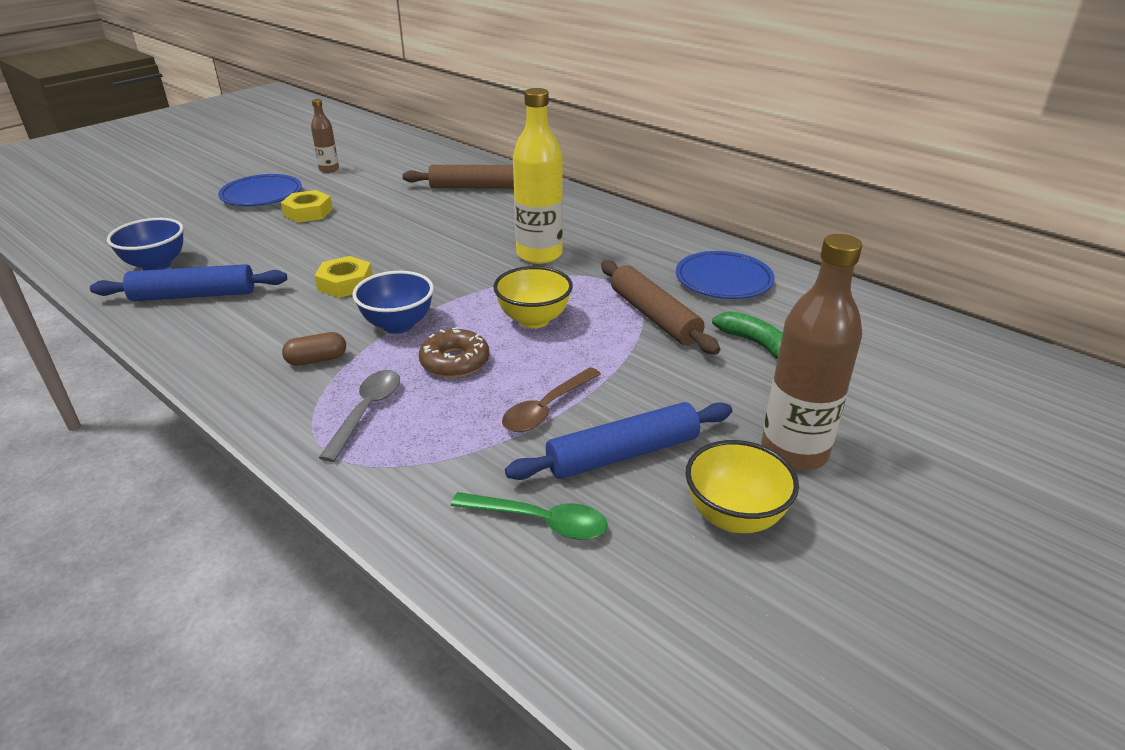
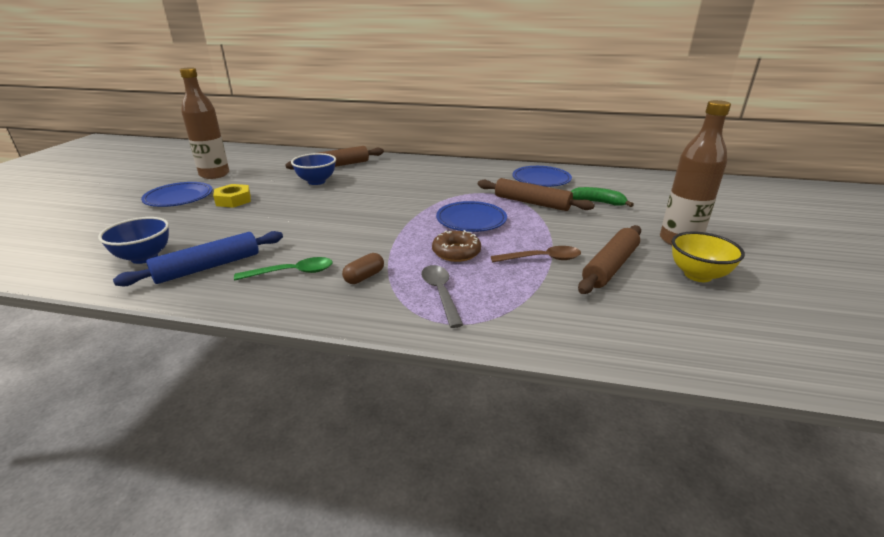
camera: 30 degrees left, 5 degrees down
brown bottle [311,99,339,173] -> brown bottle [180,67,229,179], size x1.89
yellow nut [314,256,372,298] -> none
blue bowl [352,271,434,334] -> blue bowl moved to [291,153,336,185]
green spoon [451,492,608,540] -> green spoon moved to [234,257,333,281]
yellow bowl [493,266,573,328] -> blue plate [436,201,507,232]
brown spoon [502,367,601,432] -> brown spoon turned 105 degrees counterclockwise [491,246,581,263]
blue rolling pin [505,402,732,480] -> brown rolling pin [578,225,641,294]
yellow bottle [513,88,563,264] -> none

